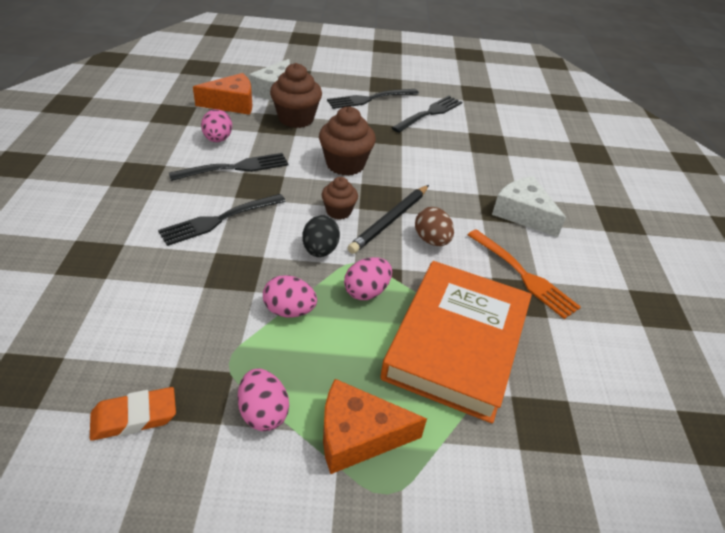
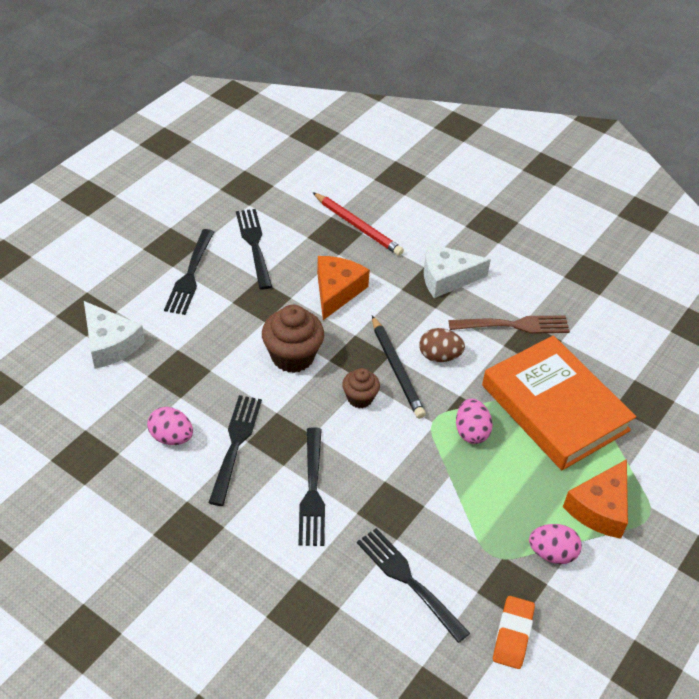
camera: 55 degrees left, 5 degrees up
orange cheese [193,73,252,115] -> orange cheese moved to [317,256,370,320]
pink egg [263,275,317,317] -> none
brown cupcake [270,63,322,128] -> none
black egg [303,216,340,257] -> none
orange fork [468,229,581,319] -> brown fork [449,315,570,334]
none -> red pencil [312,192,404,256]
none -> black fork [357,528,470,643]

